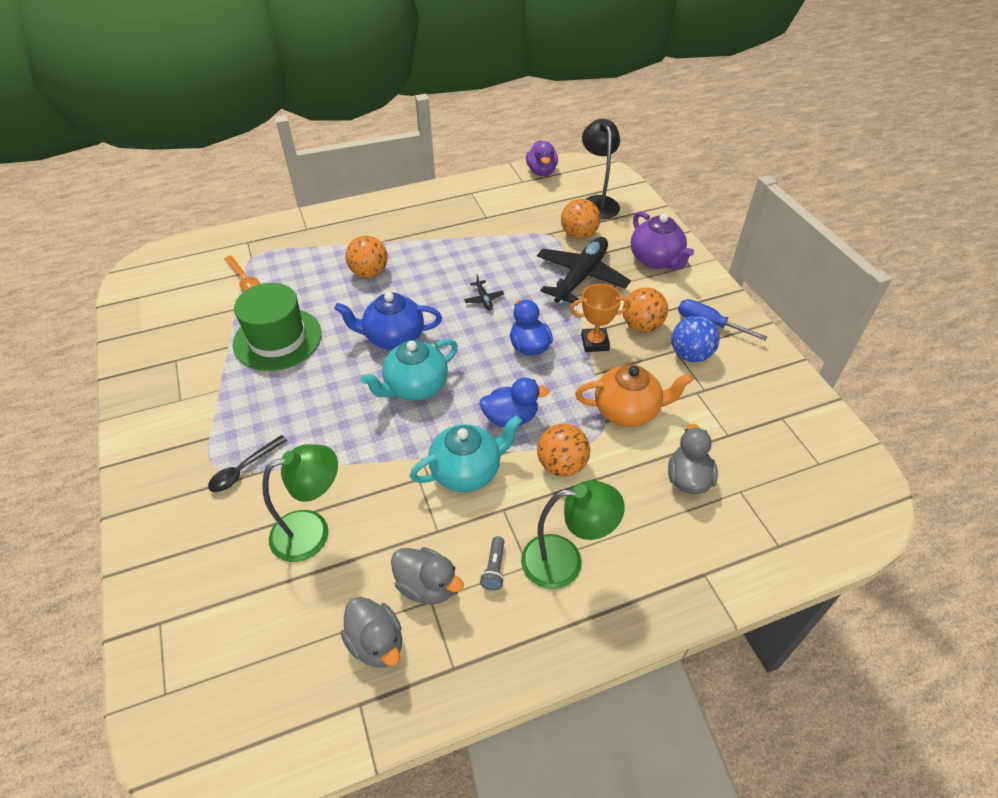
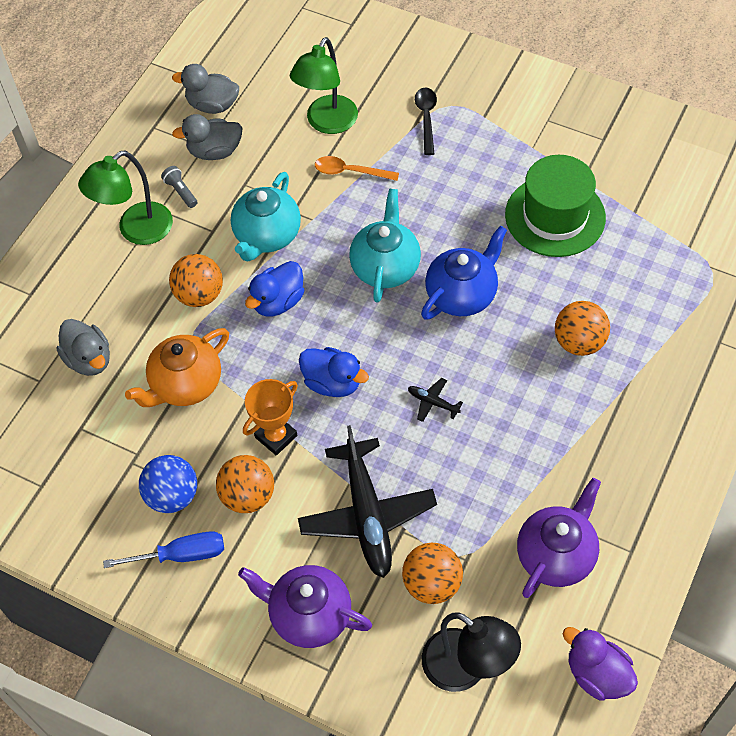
camera: 140 degrees right, 10 degrees up
orange spoon [224,256,260,291] -> orange spoon moved to [315,156,399,181]
none -> purple teapot [517,478,601,598]

